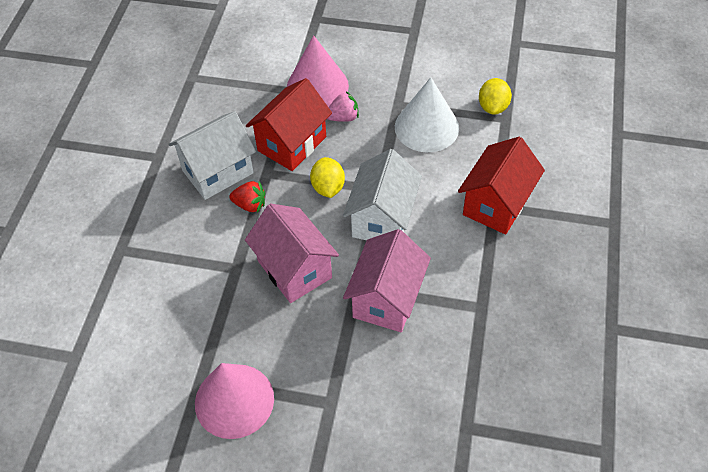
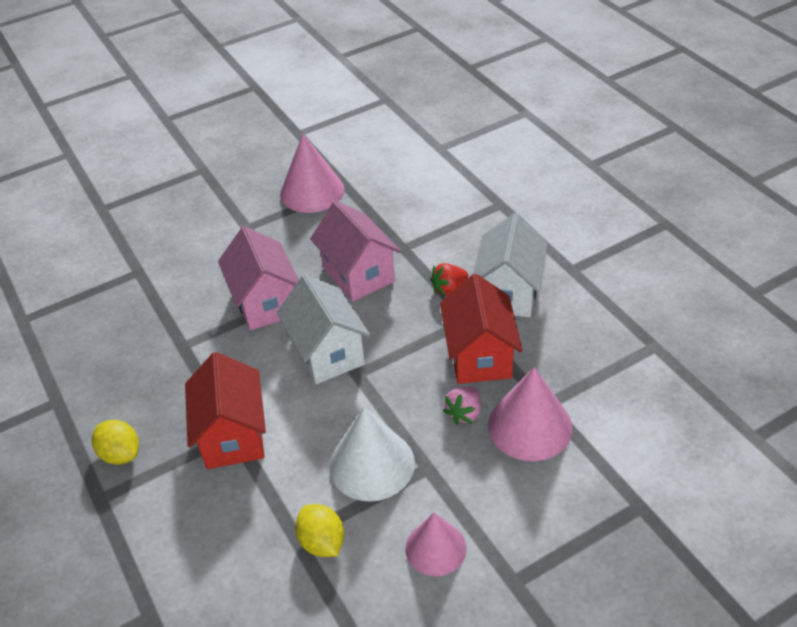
camera: 140 degrees right, 10 degrees down
pink house [245,203,339,303] -> pink house turned 45 degrees clockwise [310,201,401,302]
yellow lemon [310,157,345,198] -> yellow lemon moved to [92,420,139,465]
none -> pink cone [405,513,467,576]

